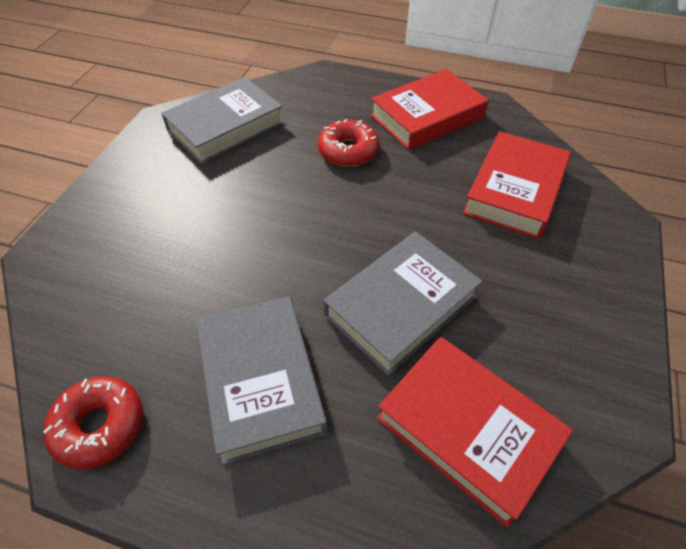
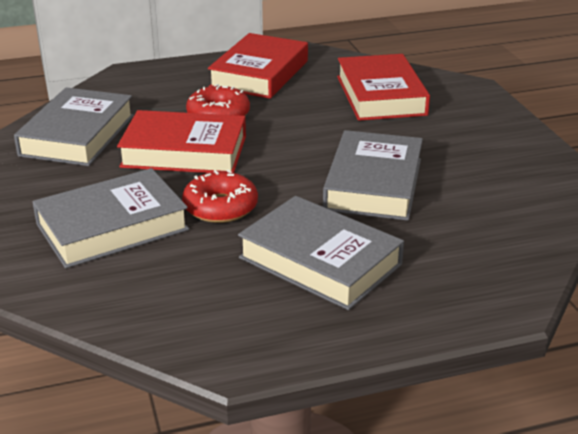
camera: 35 degrees left, 20 degrees down
red donut [43,376,143,470] -> red donut moved to [182,170,258,223]
red book [377,337,573,527] -> red book moved to [117,110,246,173]
none -> grey book [32,168,189,268]

